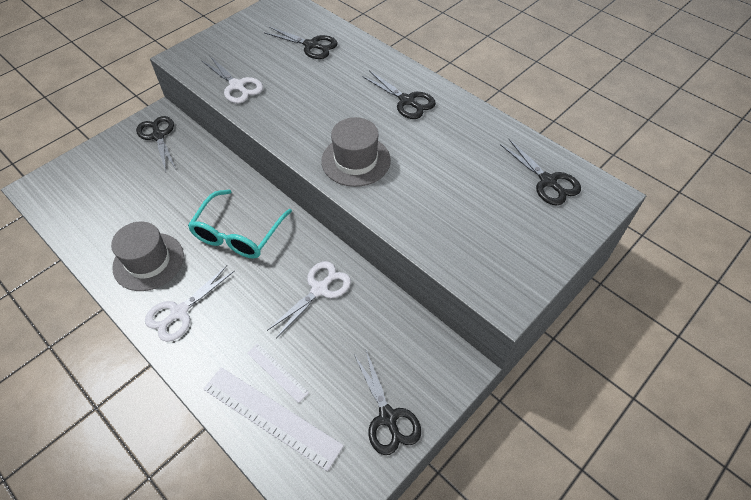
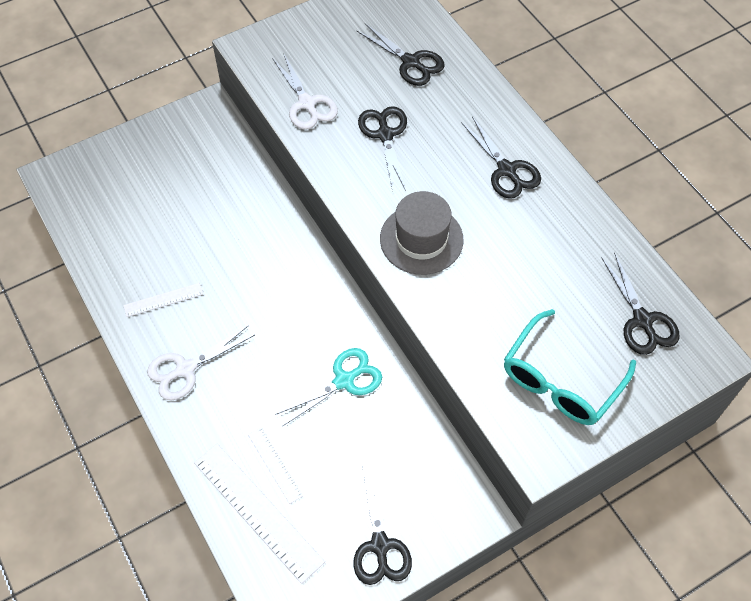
camera: 15 degrees right, 5 degrees up
grey hat [111,221,184,291] -> white ruler [123,283,203,317]
black scissors [136,116,176,172] -> black scissors moved to [358,106,407,192]
turquoise glasses [188,189,292,259] -> turquoise glasses moved to [504,309,636,425]
white scissors [267,261,351,338] -> turquoise scissors [275,348,382,427]

